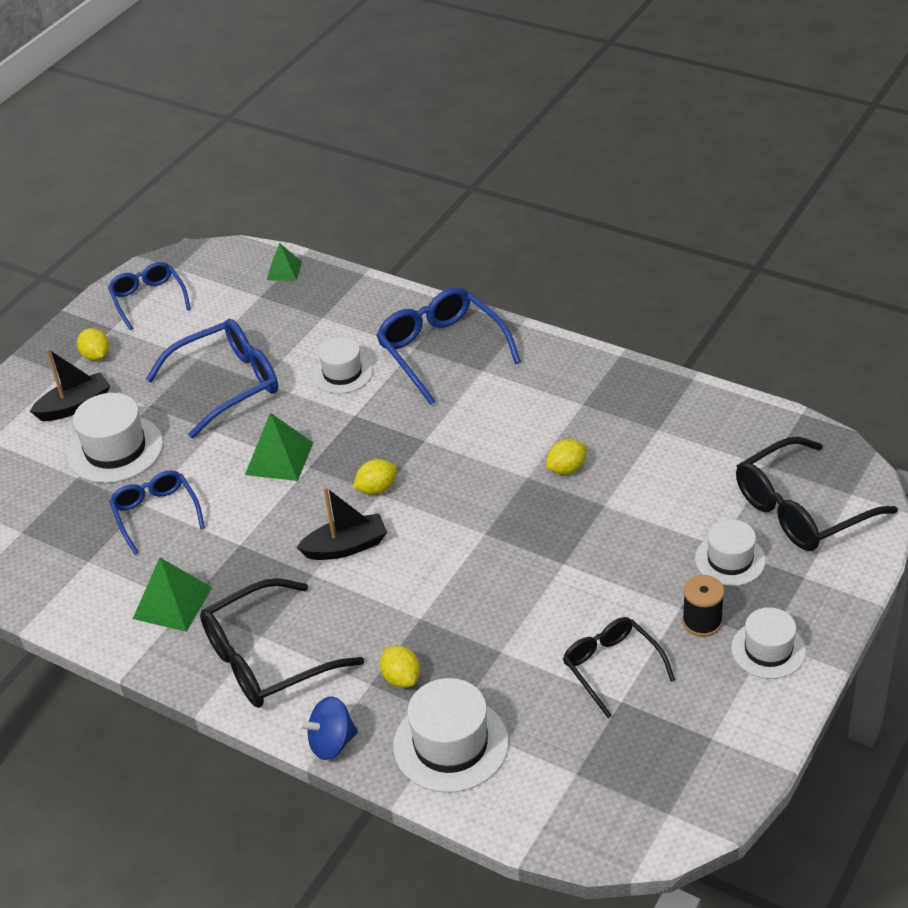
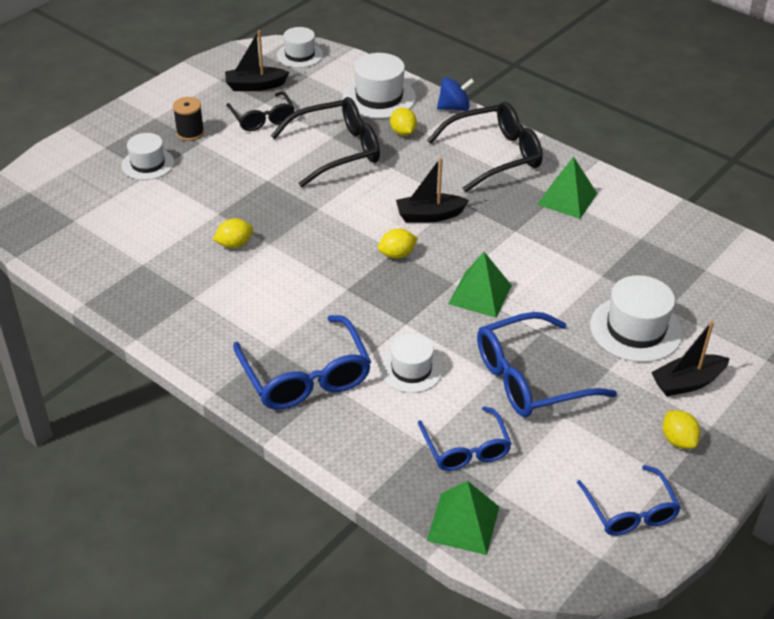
camera: 175 degrees left, 0 degrees up
blue glasses [109,471,205,555] -> blue glasses moved to [418,406,512,471]
green pyramid [267,243,302,281] -> green pyramid [427,481,499,555], size x1.59
white hat [731,607,806,679] -> white hat moved to [277,27,323,68]
black glasses [736,437,898,551] -> black glasses moved to [271,97,380,187]
none -> black boat [225,30,289,91]

